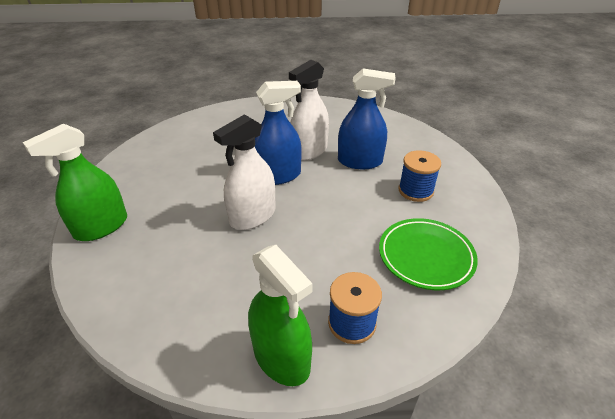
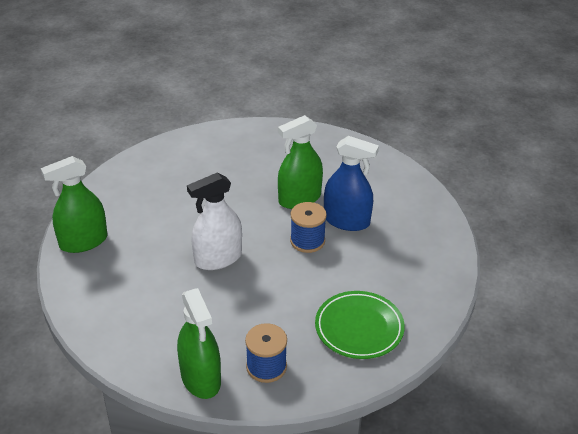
camera: 15 degrees right, 0 degrees up
blue spray bottle [255,81,302,185] -> none
white spray bottle [289,60,329,161] -> green spray bottle [278,115,323,209]
blue spool [399,150,441,202] -> blue spool moved to [290,202,327,253]

